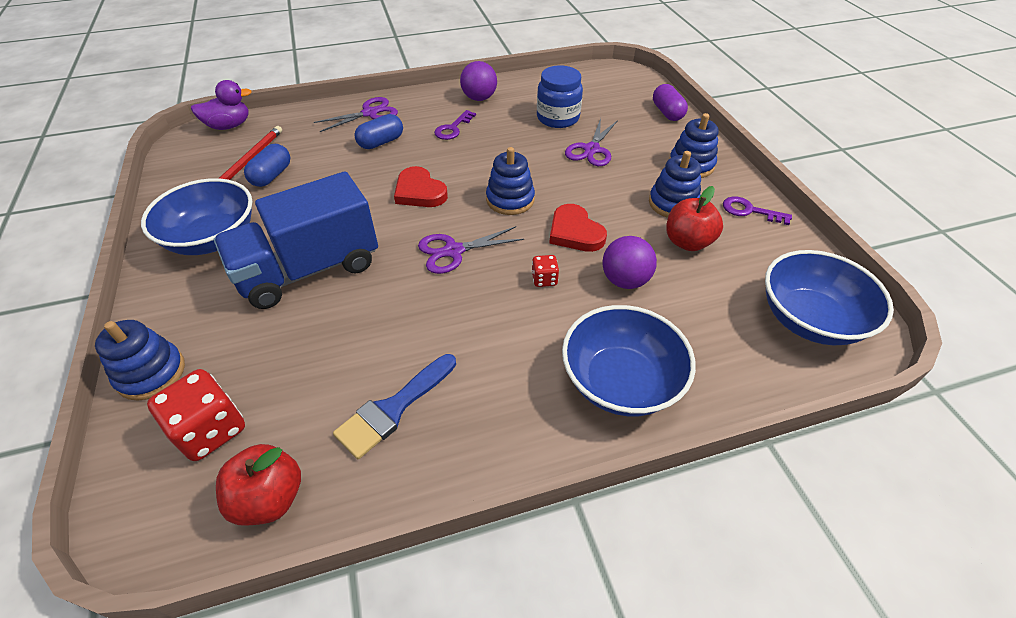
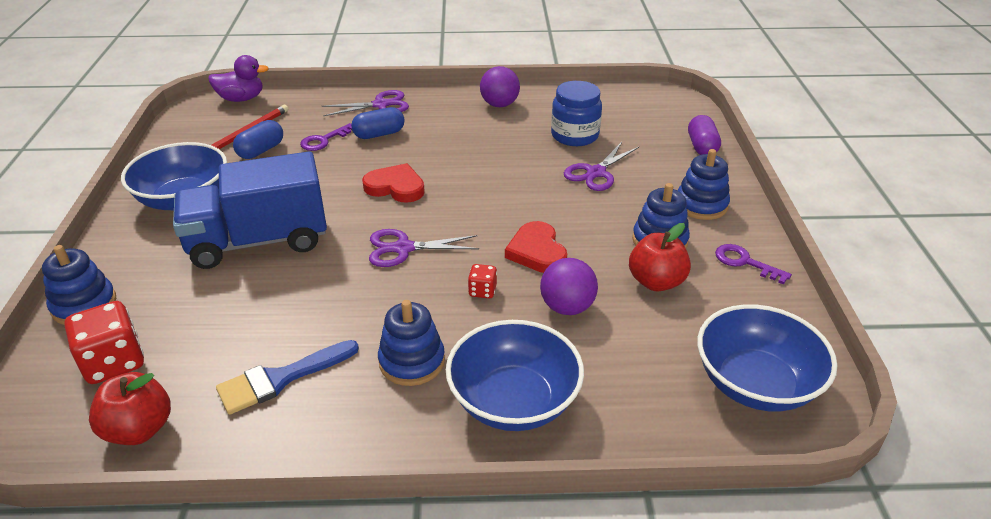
camera: 15 degrees right, 10 degrees down
red heart [394,166,448,207] -> red heart turned 135 degrees clockwise [362,163,425,203]
purple key [434,110,476,140] -> purple key moved to [300,123,352,151]
blue stacking toy [486,147,535,215] -> blue stacking toy moved to [378,300,445,386]

